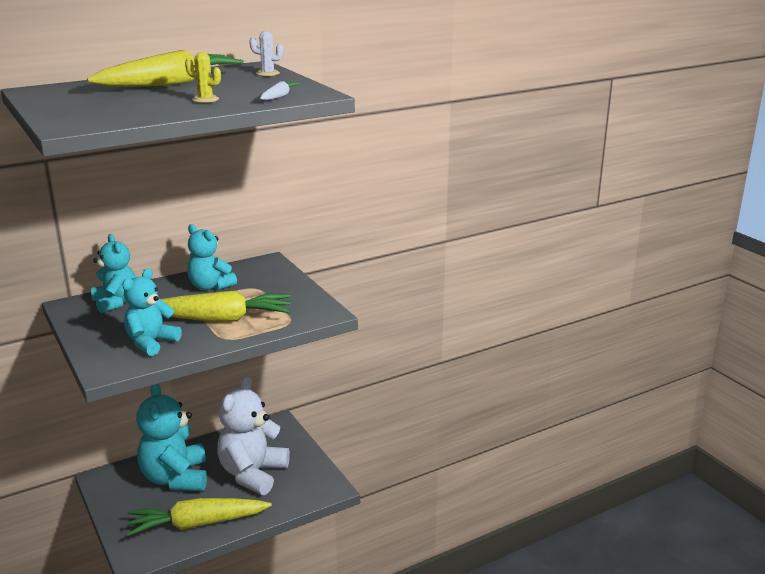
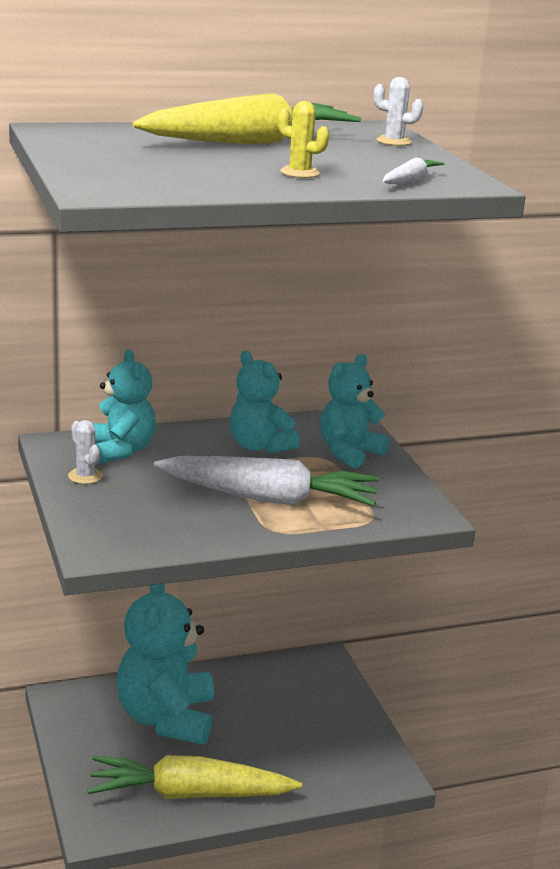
camera: 10 degrees right, 0 degrees up
turquoise teddy bear [122,268,182,356] -> turquoise teddy bear moved to [320,354,389,468]
yellow carrot [161,290,291,322] -> white carrot [154,456,379,506]
white teddy bear [217,376,290,495] -> none
none -> white cactus [68,420,103,484]

